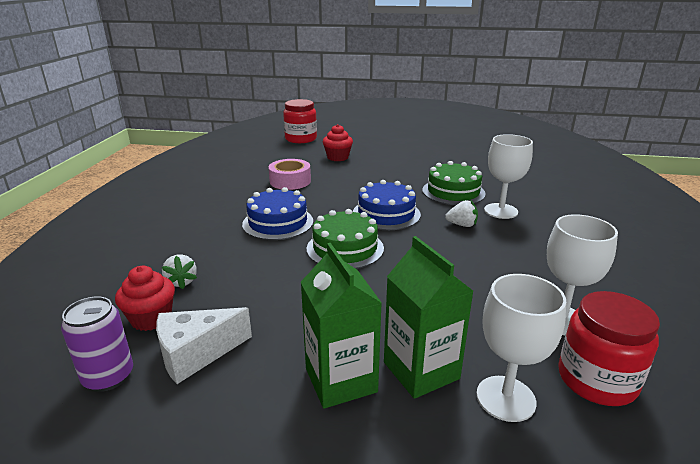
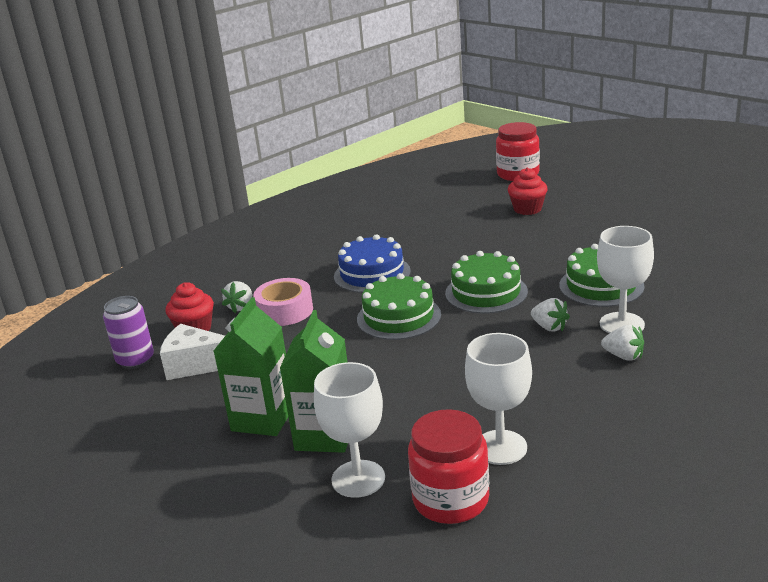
camera: 40 degrees right, 0 degrees up
pink tape [268,159,311,190] -> pink tape moved to [253,278,313,326]
blue cake [353,180,421,230] -> green cake [445,251,528,314]
none -> white strawberry [601,325,644,361]

